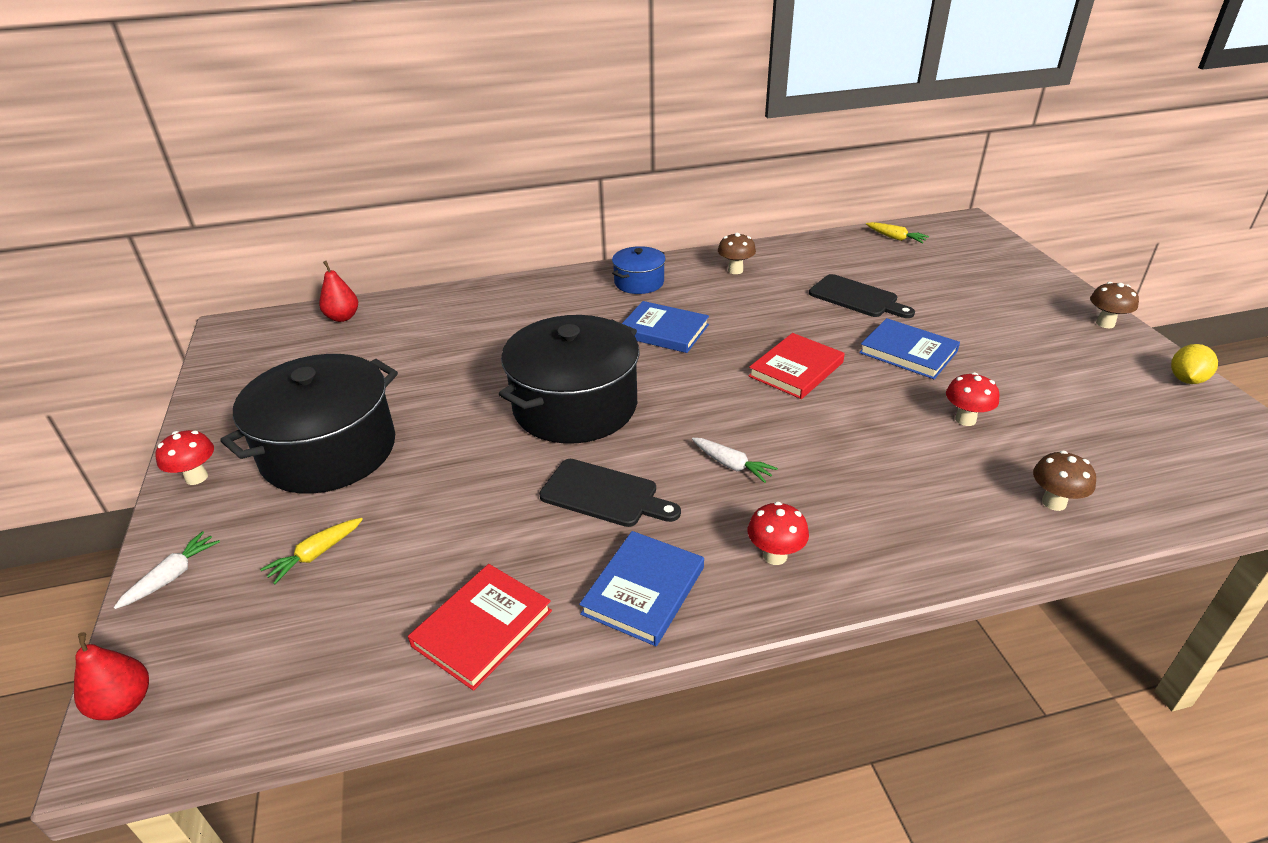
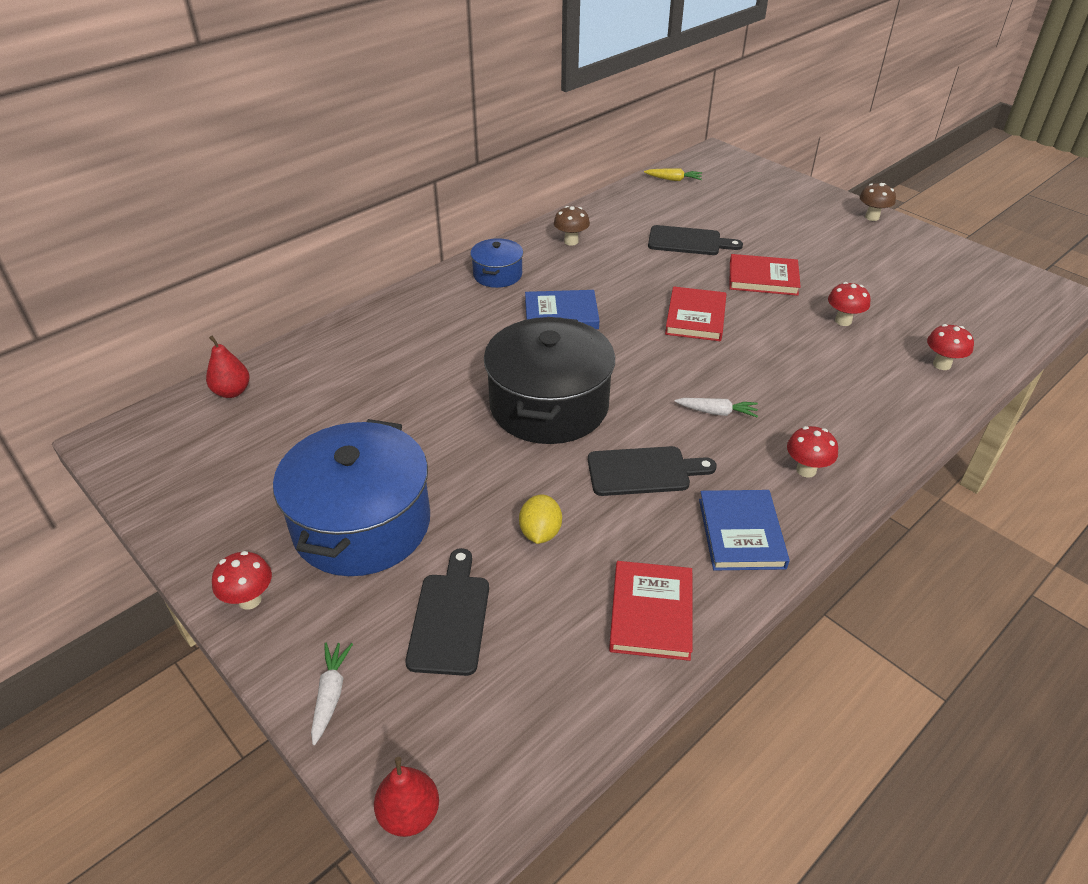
camera: 30 degrees left, 5 degrees up
black pot [220,354,398,494] -> blue pot [273,419,430,576]
yellow carrot [260,518,363,584] -> black cutting board [406,548,489,676]
blue book [859,318,960,379] -> red book [729,254,801,296]
brown mushroom [1033,451,1096,511] -> red mushroom [927,324,974,370]
yellow lemon [1171,344,1218,384] -> yellow lemon moved to [519,495,562,544]

